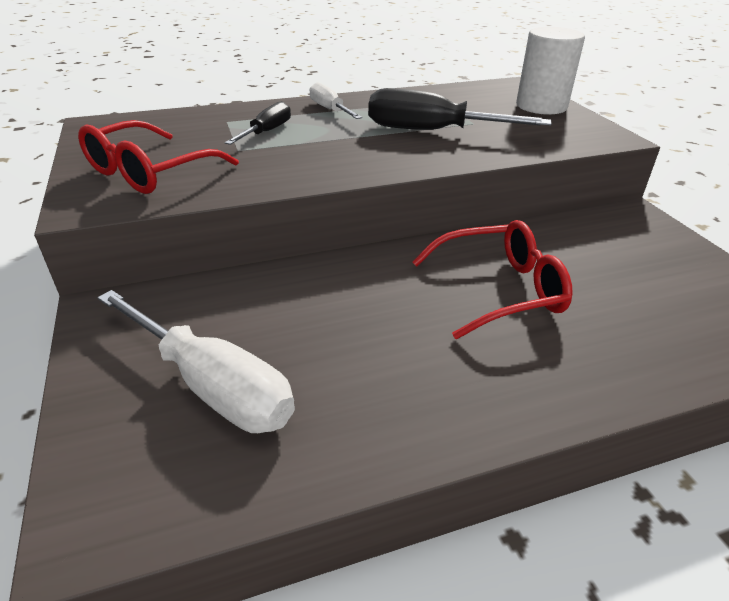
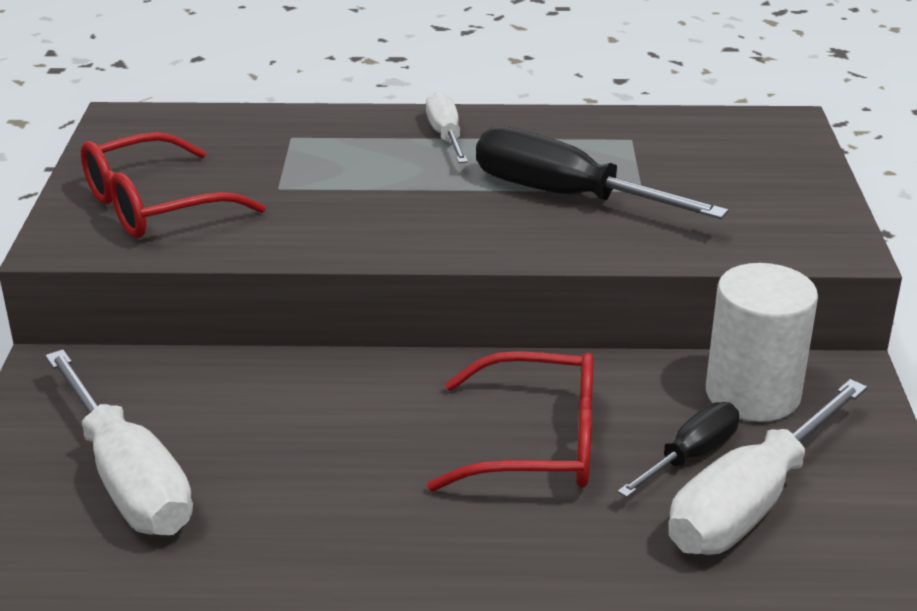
camera: 20 degrees right, 5 degrees down
black screwdriver [224,101,291,145] -> black screwdriver moved to [617,402,739,498]
white cylinder [516,27,585,115] -> white cylinder moved to [706,263,818,422]
none -> white screwdriver [669,379,867,555]

